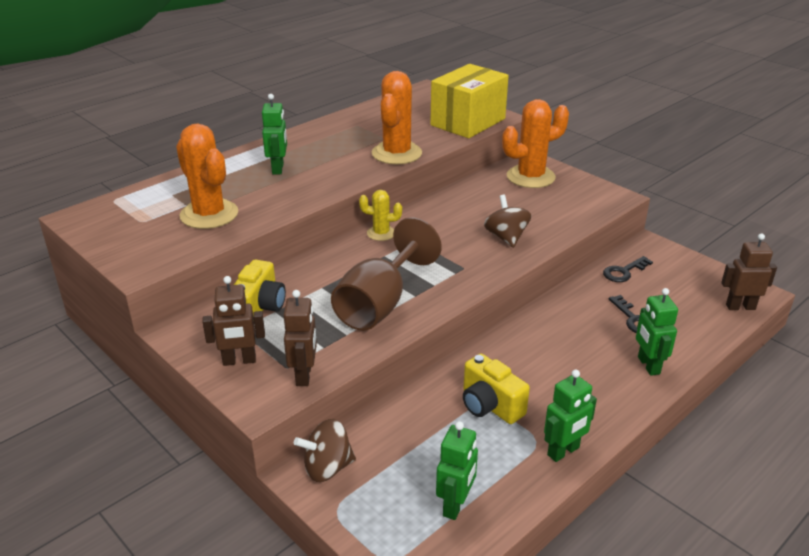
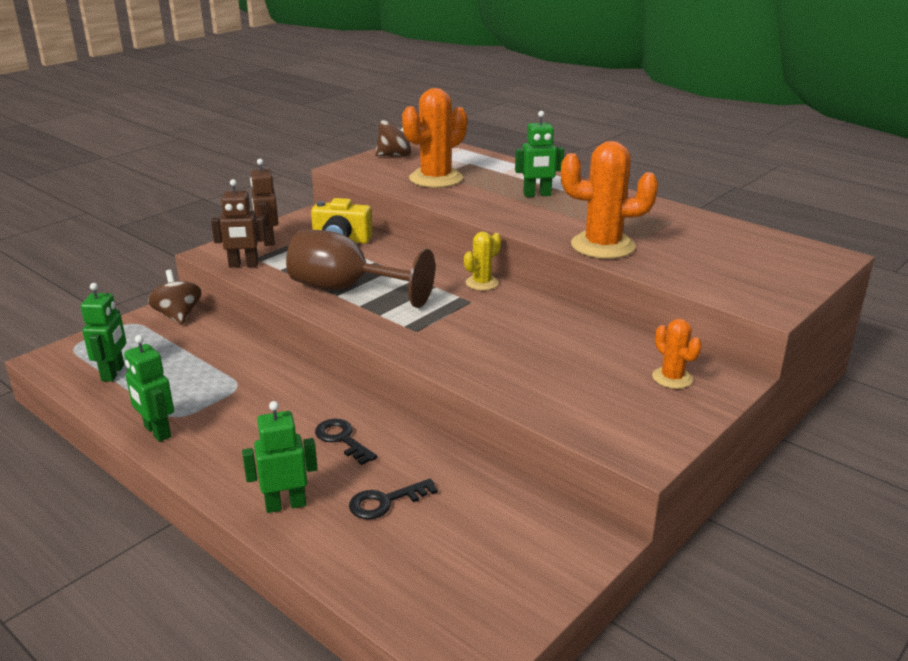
camera: 85 degrees right, 5 degrees down
yellow cactus [359,190,402,241] -> yellow cactus turned 45 degrees clockwise [464,231,501,290]
yellow box [430,64,509,138] -> none
green robot [436,421,478,520] -> green robot turned 105 degrees counterclockwise [81,283,126,382]
yellow camera [463,354,530,424] -> none
brown spinning top [484,195,531,248] -> brown spinning top moved to [375,120,411,156]
orange cactus [502,99,569,188] -> orange cactus [652,319,702,389], size x0.53
black key [603,256,653,282] -> black key moved to [315,419,377,465]
brown robot [721,234,777,310] -> none

